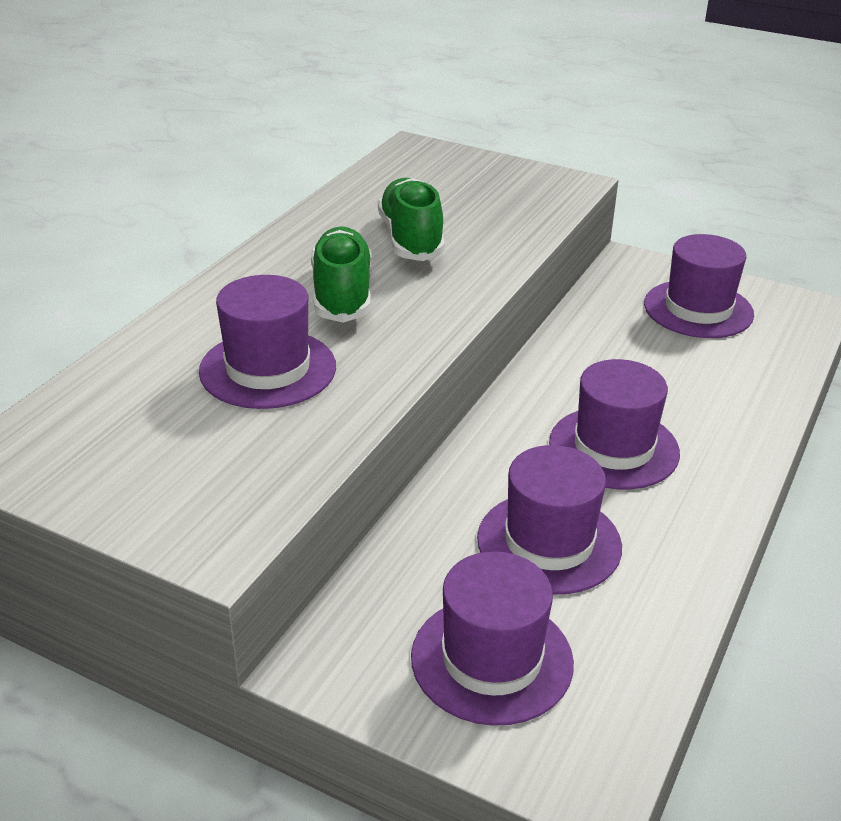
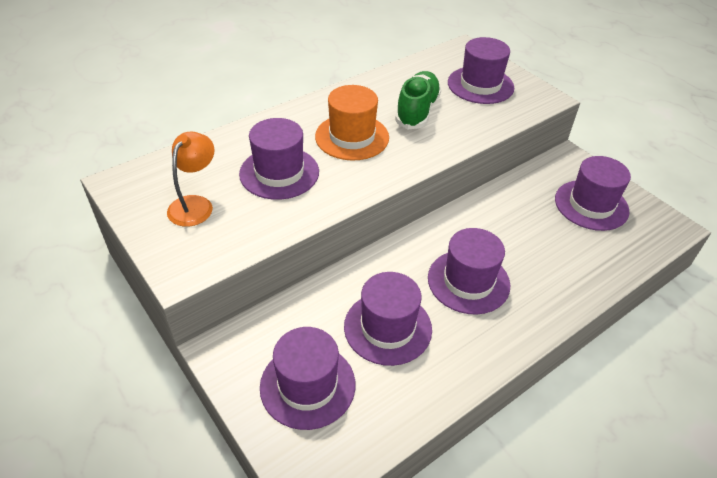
camera: 25 degrees right, 10 degrees up
green shoe [311,227,372,323] -> orange hat [315,85,389,160]
none -> orange lamp [167,131,215,227]
none -> purple hat [448,37,514,104]

